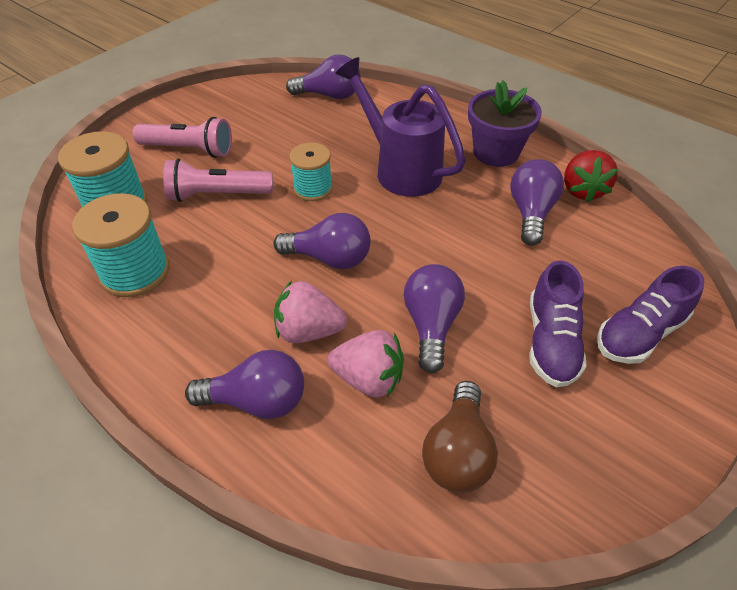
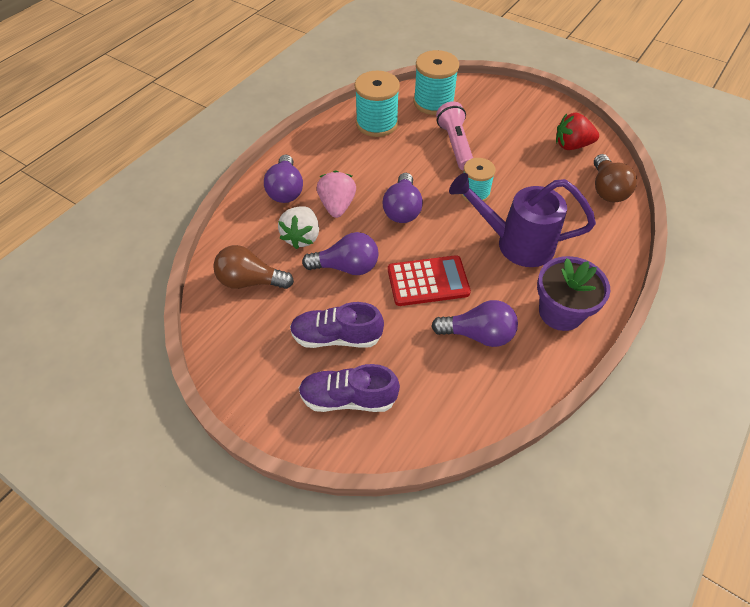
camera: 85 degrees right, 5 degrees up
pink flashlight [133,117,232,158] -> none
purple light bulb [286,54,361,99] -> brown light bulb [594,154,637,202]
pink strawberry [328,330,404,398] -> white strawberry [278,206,319,249]
purple watering can [335,57,466,197] -> purple watering can turned 120 degrees counterclockwise [449,173,596,267]
red strawberry [564,150,618,203] -> red strawberry moved to [556,113,599,150]
purple shoe [597,266,704,364] -> purple shoe turned 45 degrees counterclockwise [299,364,400,412]
none -> red calculator [388,255,471,306]

